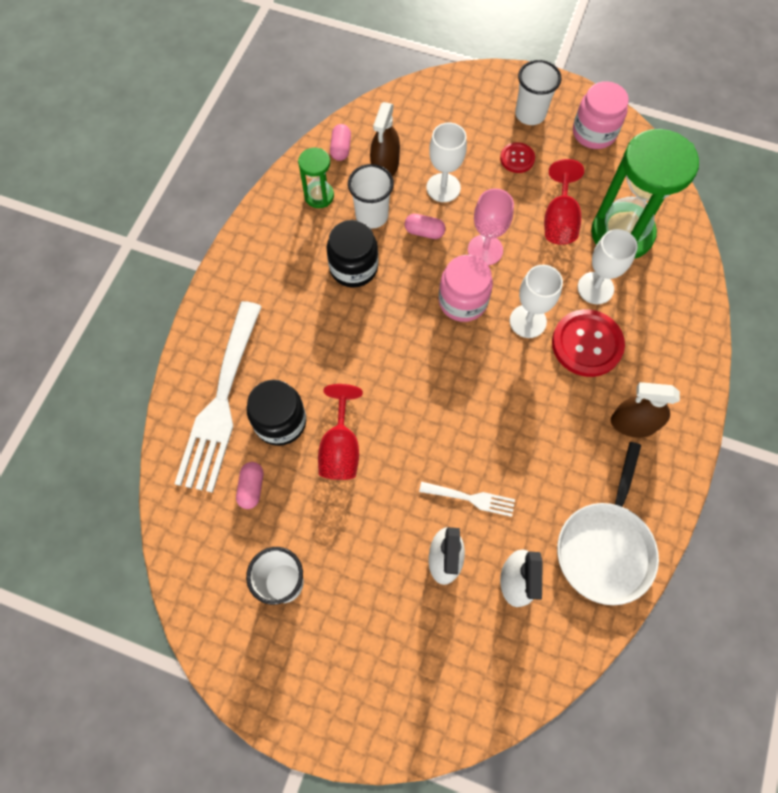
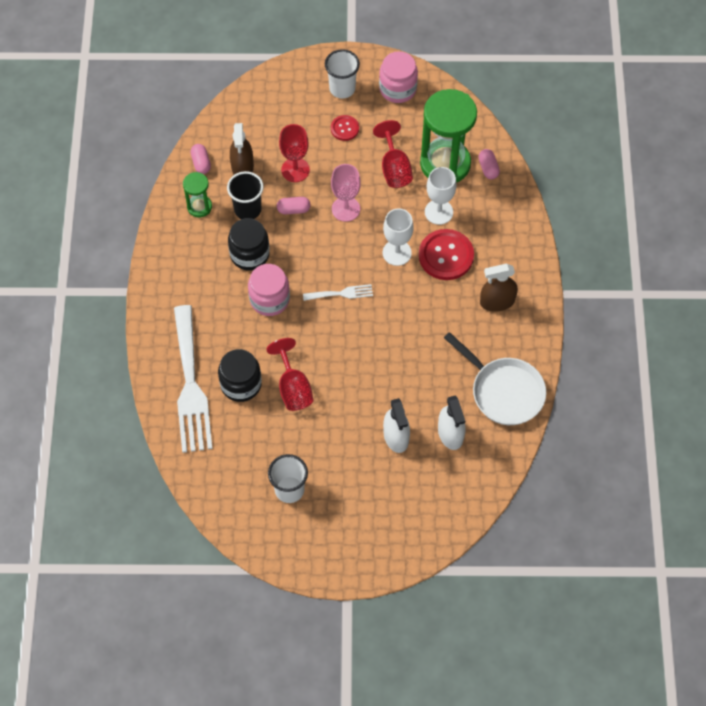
camera: 20 degrees left, 5 degrees down
pink capsule [236,462,263,509] -> pink capsule moved to [478,149,500,180]
white cup [348,164,394,229] -> black cup [227,171,264,219]
white fork [419,482,515,517] -> white fork moved to [303,284,373,301]
white goblet [427,123,467,202] -> red goblet [279,124,310,182]
pink jar [439,255,493,322] -> pink jar moved to [248,264,290,316]
white pan [557,442,659,605] -> white pan turned 45 degrees counterclockwise [444,332,546,425]

